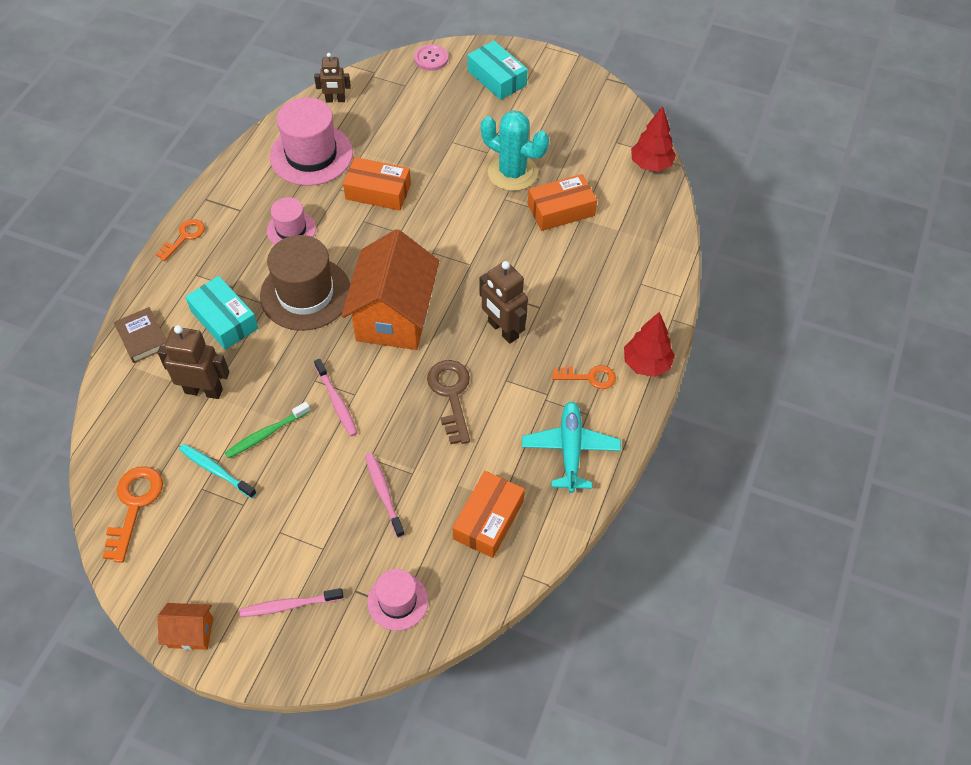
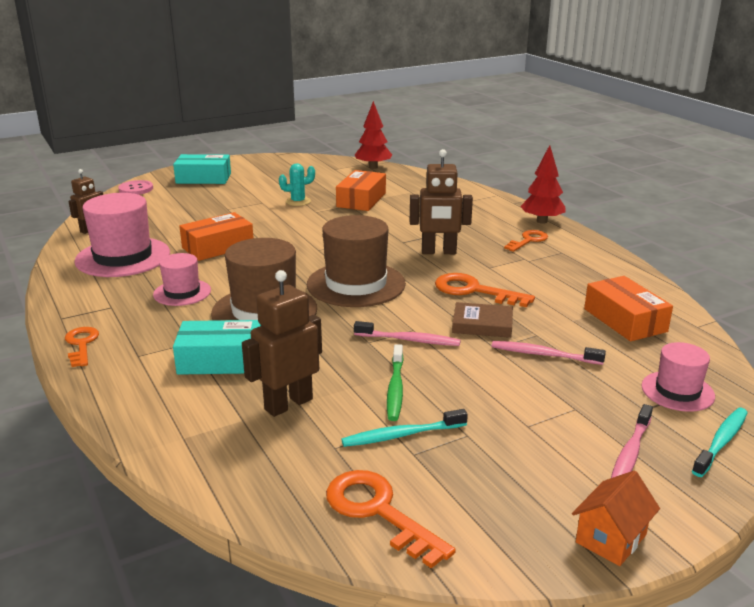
camera: 50 degrees left, 30 degrees down
brown book [114,307,166,363] -> brown book moved to [452,302,513,338]
orange house [341,229,439,350] -> brown hat [307,215,406,307]
brown key [427,360,470,444] -> orange key [435,273,535,307]
turquoise cactus [481,110,549,191] -> turquoise cactus [279,164,315,206], size x0.54
turquoise plane [522,401,621,493] -> none
none -> turquoise toothbrush [692,408,748,477]

